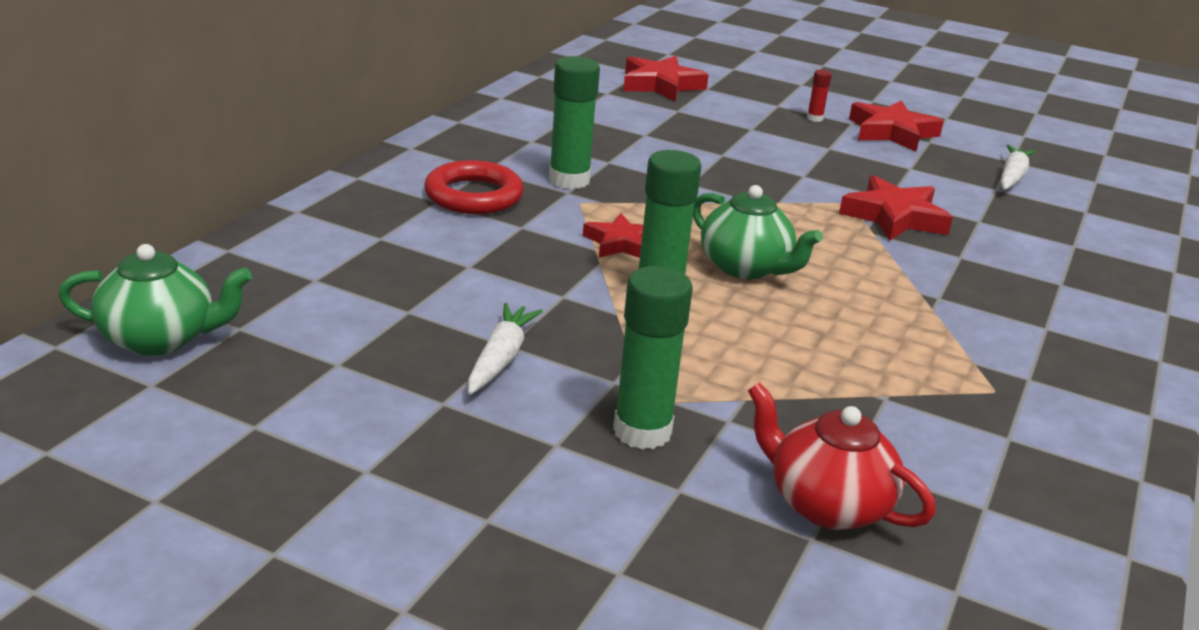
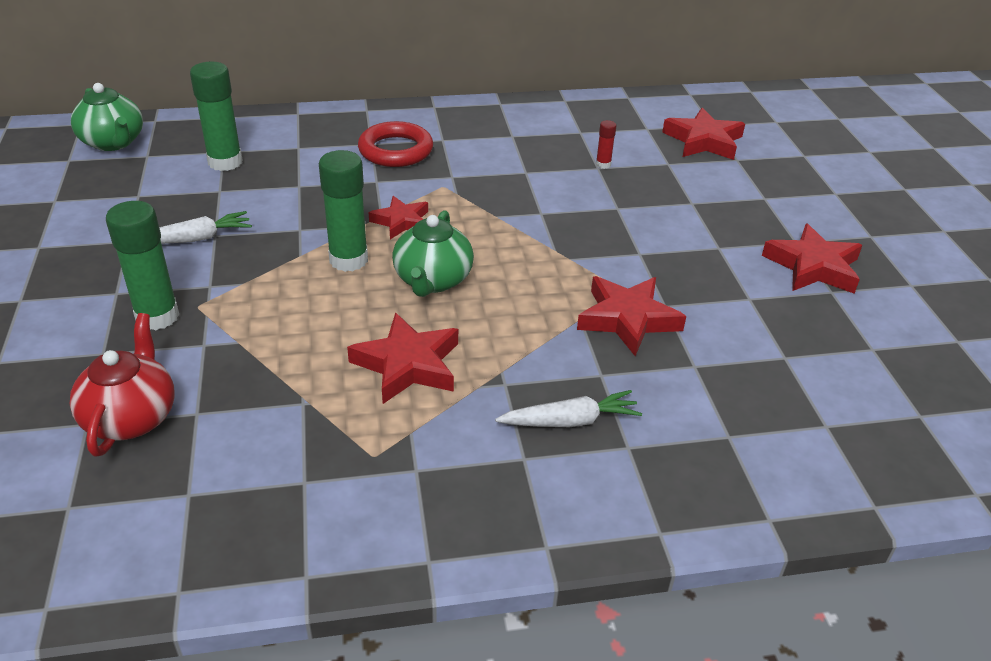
camera: 55 degrees right, 10 degrees up
green glue stick [549,56,600,189] -> green glue stick moved to [190,61,243,171]
red glue stick [807,70,832,122] -> red glue stick moved to [596,120,616,169]
white carrot [1000,145,1036,190] -> white carrot moved to [495,390,642,427]
none -> red star [347,313,458,404]

